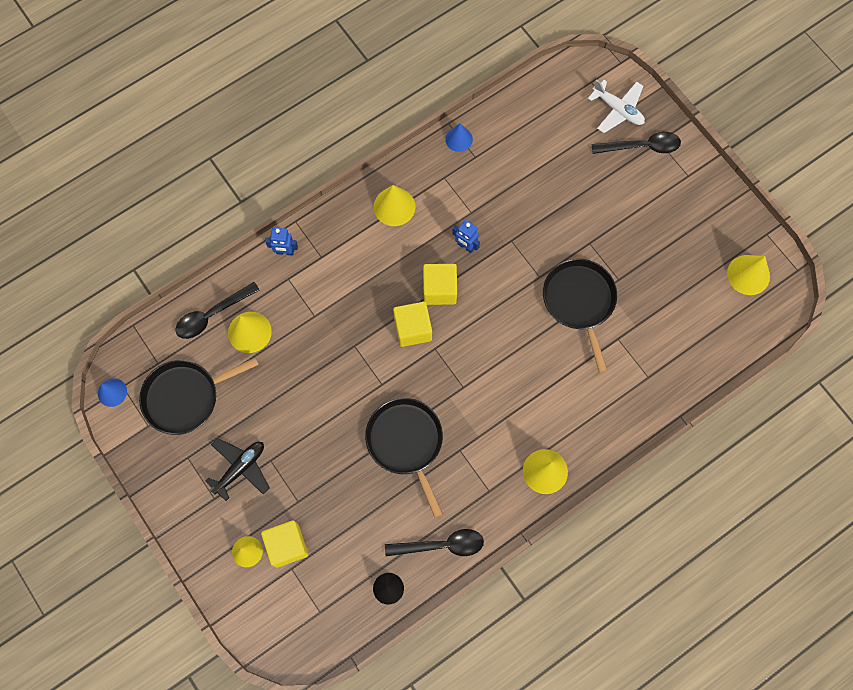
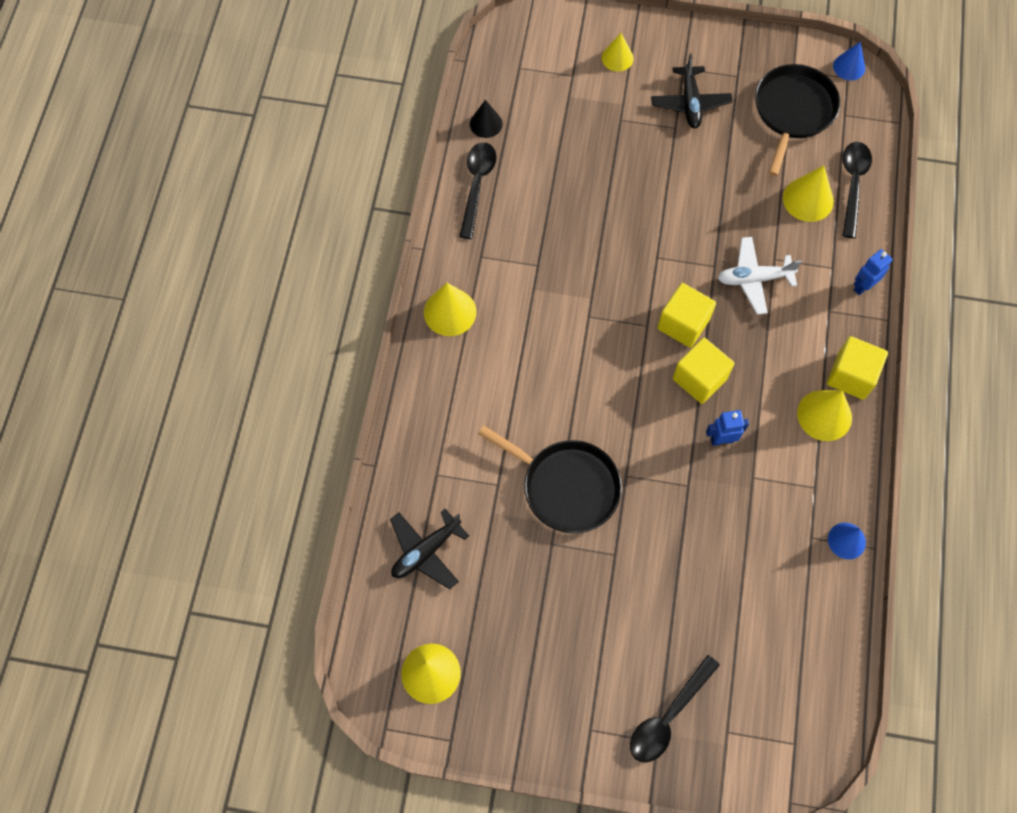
camera: 135 degrees right, 5 degrees down
yellow cube [261,520,308,568] -> yellow cube moved to [827,336,888,400]
black pan [365,398,443,518] -> none
black spoon [385,529,484,556] -> black spoon turned 150 degrees clockwise [459,142,496,239]
white plane [588,79,645,133] -> white plane moved to [718,237,802,315]
none -> black plane [390,509,469,589]

